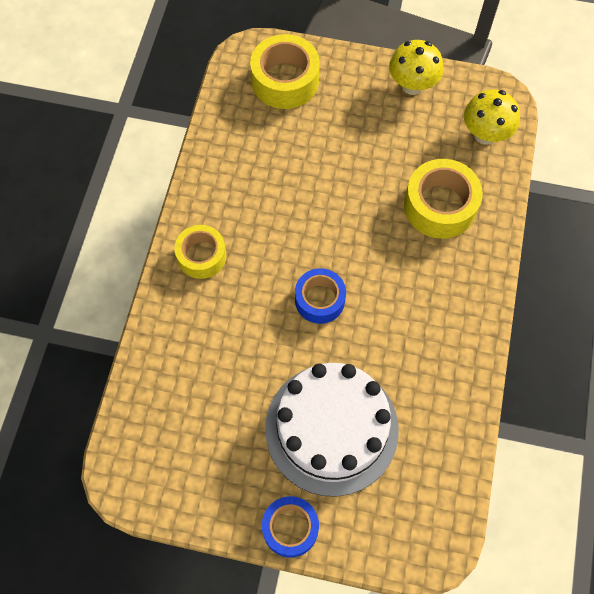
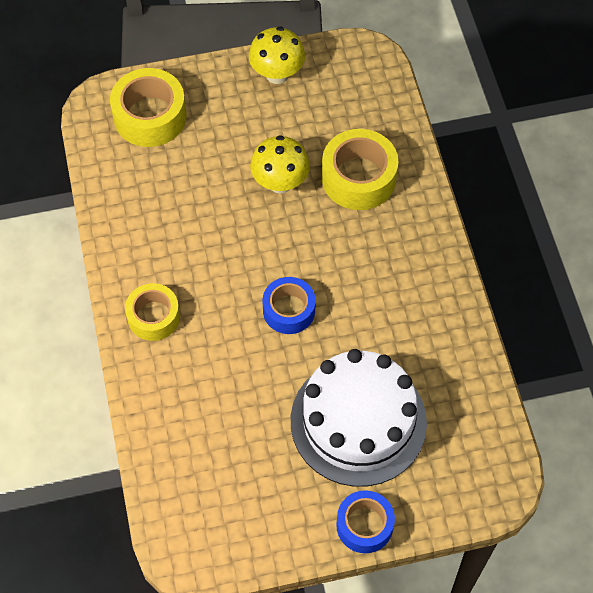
camera: 25 degrees left, 5 degrees down
yellow mushroom [464,90,520,145] -> yellow mushroom moved to [250,135,310,194]

